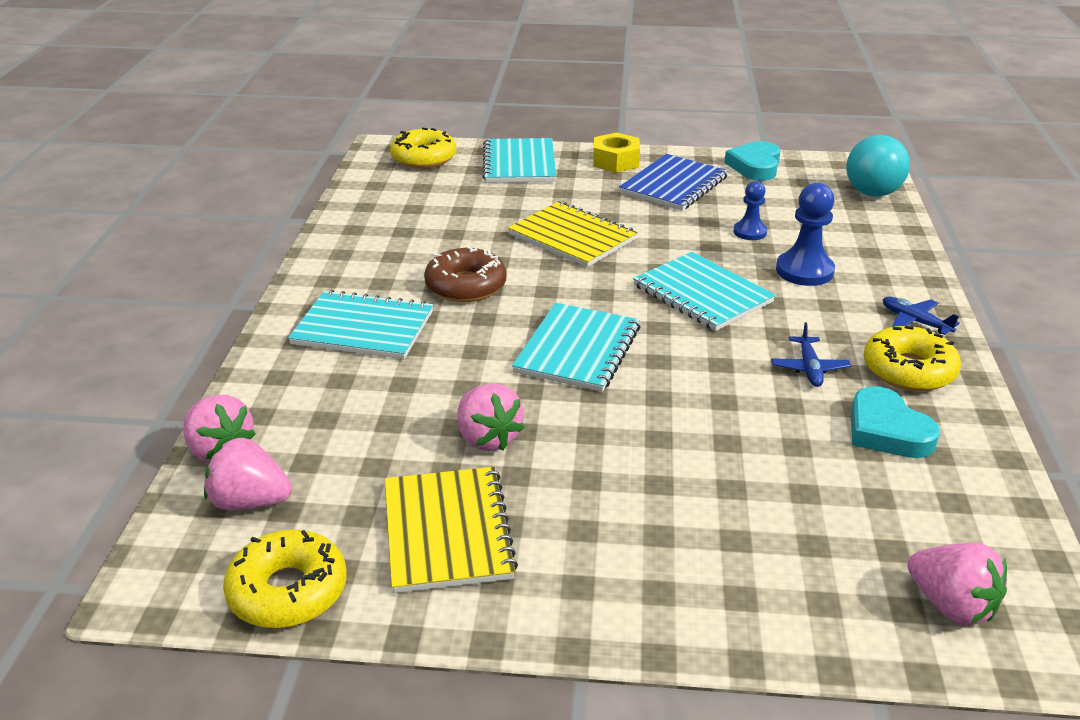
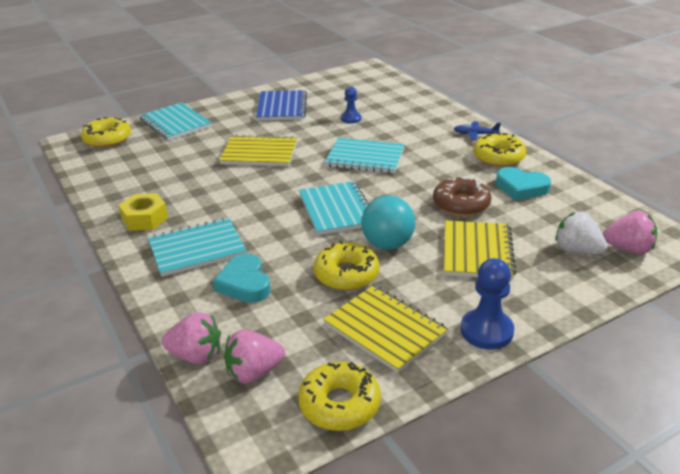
camera: 35 degrees left, 0 degrees up
brown donut [424,246,507,302] -> brown donut moved to [433,176,492,216]
pink strawberry [458,384,525,451] -> yellow donut [313,241,380,291]
yellow nut [593,132,640,173] -> yellow nut moved to [119,193,168,231]
turquoise heart [724,141,781,181] -> turquoise heart moved to [213,254,270,303]
blue plane [771,322,851,387] -> none
blue pawn [776,183,835,286] -> blue pawn moved to [461,258,514,350]
turquoise ball [846,135,910,197] -> turquoise ball moved to [361,196,415,250]
none -> yellow notebook [444,220,516,280]
none -> white strawberry [555,212,607,254]

